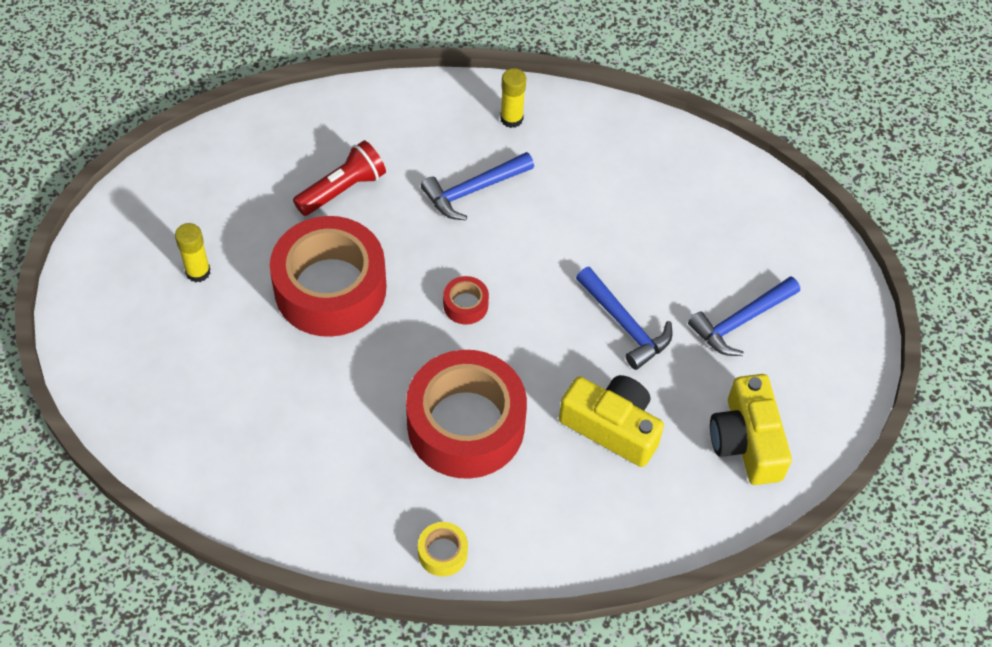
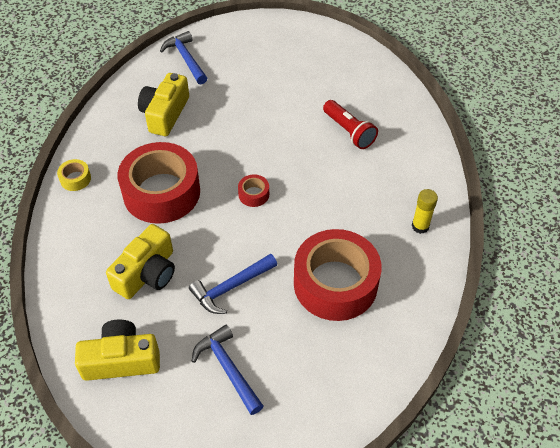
camera: 95 degrees right, 5 degrees down
yellow glue stick [175,223,211,283] -> none
red tape [270,216,387,337] -> red tape moved to [294,229,382,321]
blue hammer [421,152,534,220] -> blue hammer moved to [160,31,207,84]
none -> yellow camera [138,73,189,136]

